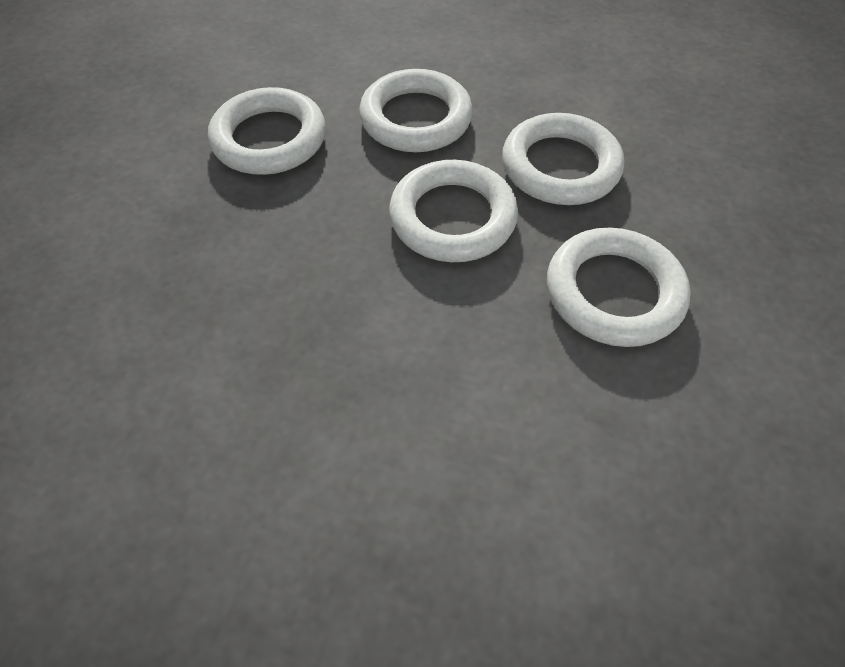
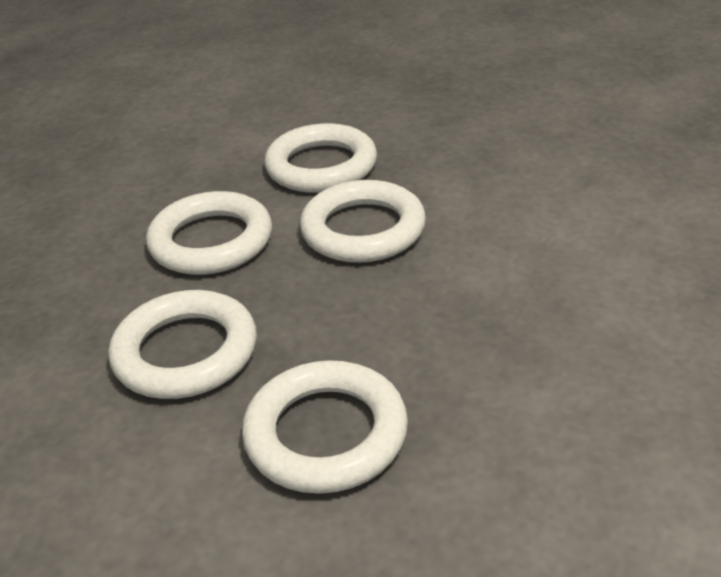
camera: 75 degrees left, 20 degrees down
white ring [547,228,691,347] -> white ring moved to [242,360,408,494]

